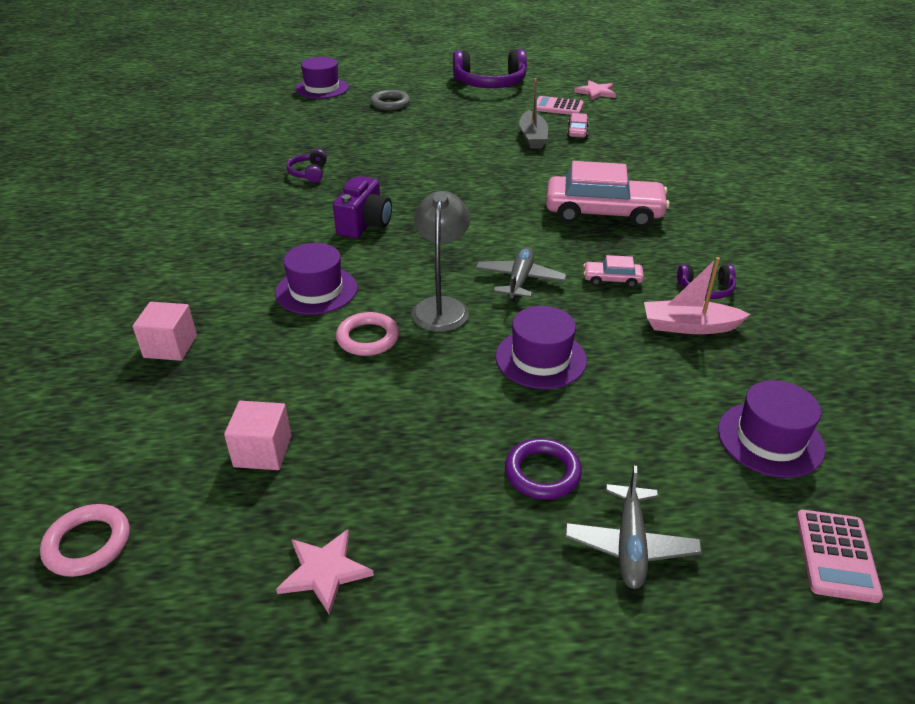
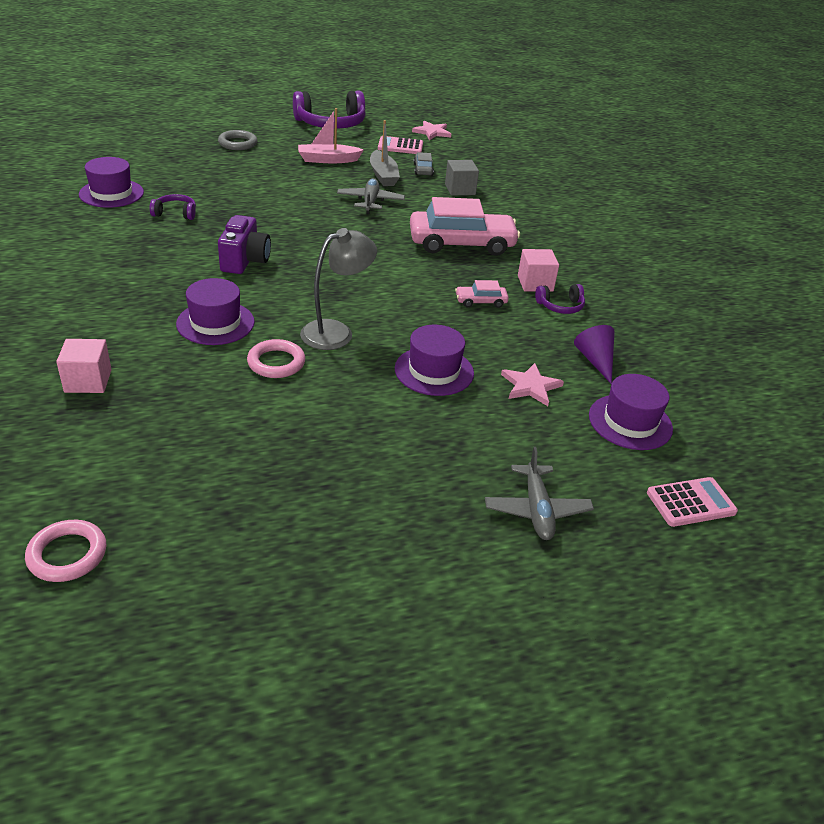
camera: 15 degrees left, 0 degrees up
pink cube [224,401,291,470] -> pink cube moved to [518,249,559,292]
pink star [276,529,374,615] -> pink star moved to [501,363,564,406]
purple headphones [286,149,327,183] -> purple headphones turned 105 degrees clockwise [150,194,196,220]
purple hat [295,57,349,99] -> purple hat moved to [79,157,144,208]
grey lamp [412,191,470,332] -> grey lamp turned 60 degrees clockwise [300,228,377,350]
grey plane [475,247,567,301] -> grey plane moved to [337,178,405,214]
purple ring [505,438,582,500] -> none
pink car [567,113,589,138] -> grey car [414,152,434,176]
pink boat [644,257,750,334] -> pink boat moved to [298,108,364,163]
pink calculator [796,510,883,603] -> pink calculator turned 105 degrees counterclockwise [647,477,738,527]
none -> grey cube [445,160,479,195]
none -> purple cone [574,325,615,384]

